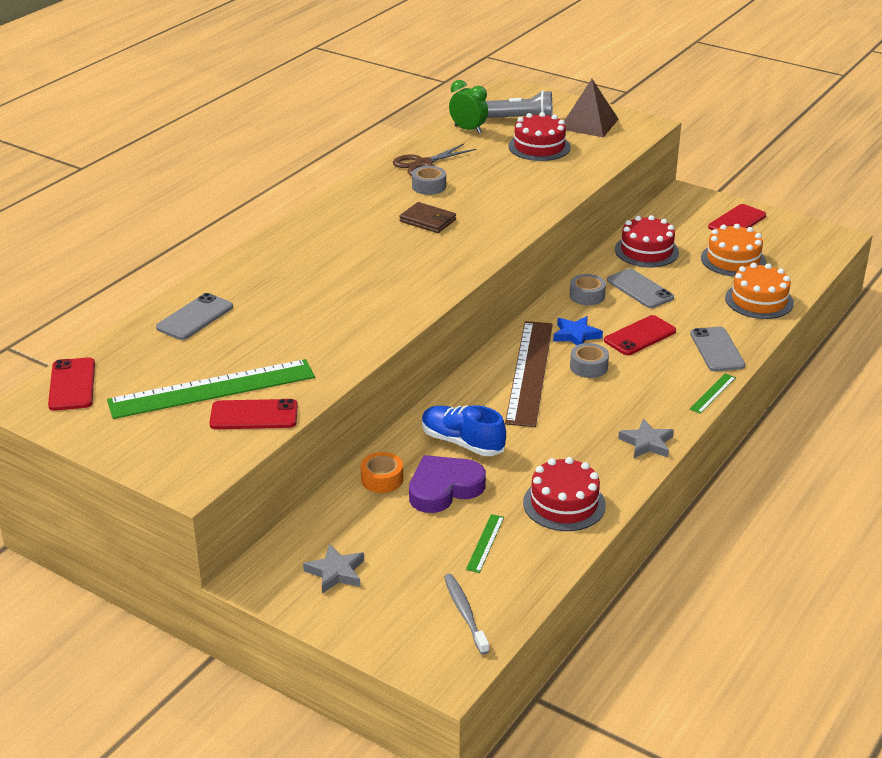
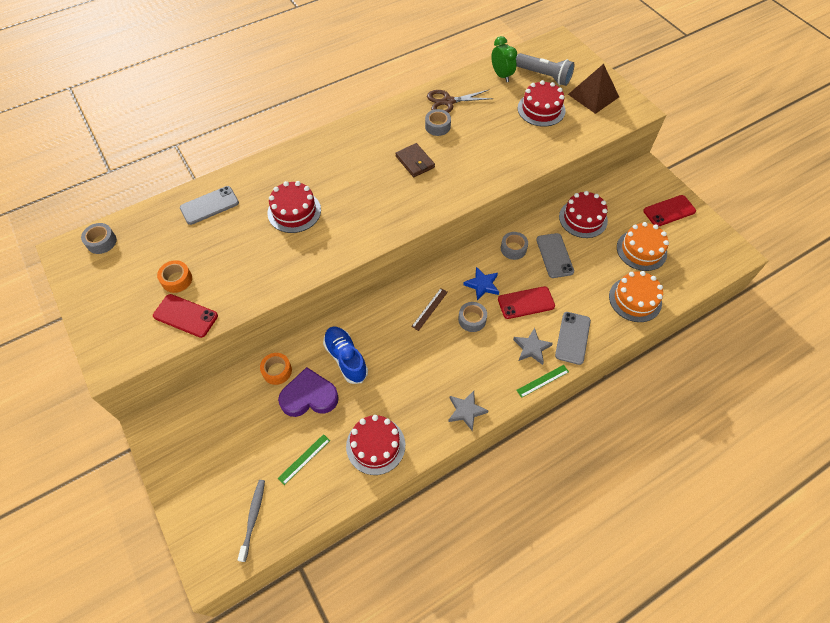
camera: 25 degrees right, 25 degrees up
red phone [48,357,95,411] -> grey tape [81,223,117,254]
green ruler [107,359,315,419] -> orange tape [157,260,192,293]
grey star [303,544,364,594] -> grey star moved to [513,328,553,365]
brown ruler [505,321,553,427] -> brown ruler [411,288,448,331], size x0.41
none -> red cake [267,181,321,233]

